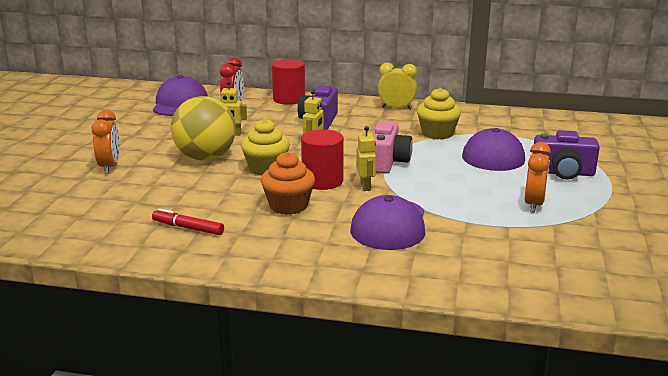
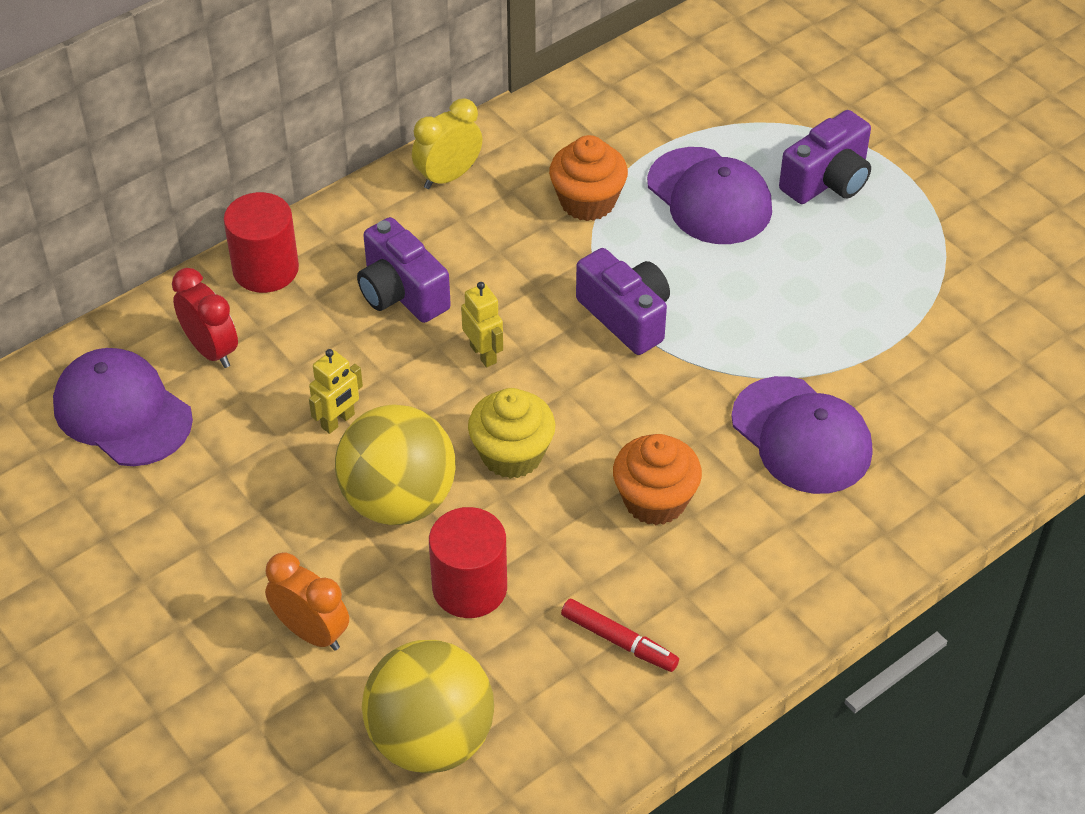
camera: 50 degrees left, 25 degrees up
red marker [152,208,224,235] -> red marker turned 120 degrees counterclockwise [561,599,679,672]
red cylinder [301,129,344,190] -> red cylinder moved to [429,507,507,618]
yellow robot [356,126,376,191] -> none
pink camera [373,121,413,174] -> purple camera [576,248,670,355]
yellow cupcake [417,88,461,140] -> orange cupcake [549,135,628,221]
orange clock [525,142,551,213] -> none
none -> yellow ball [362,640,494,773]

